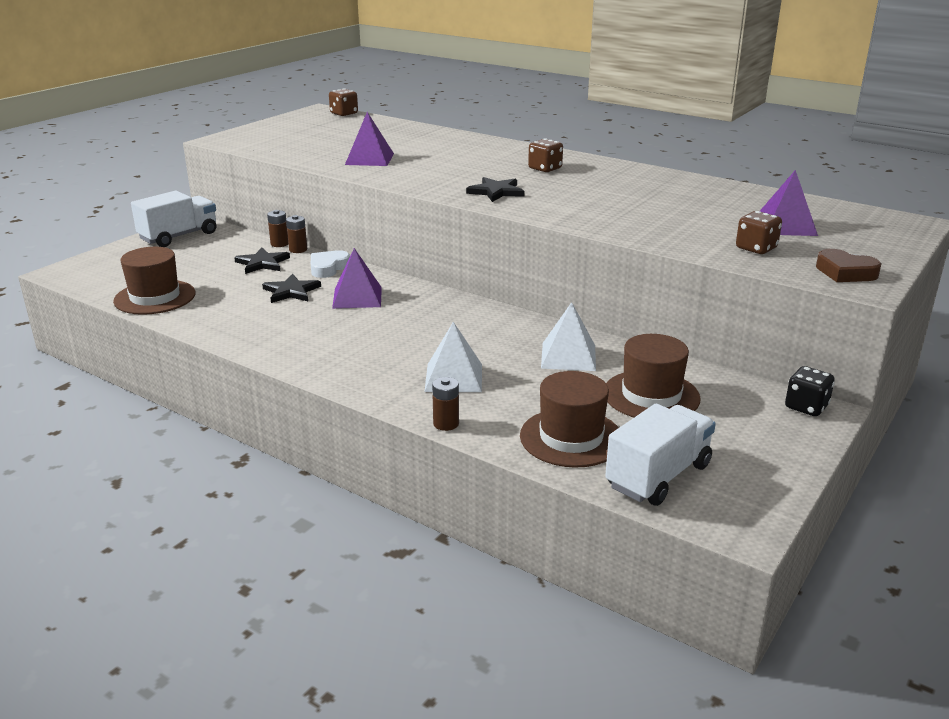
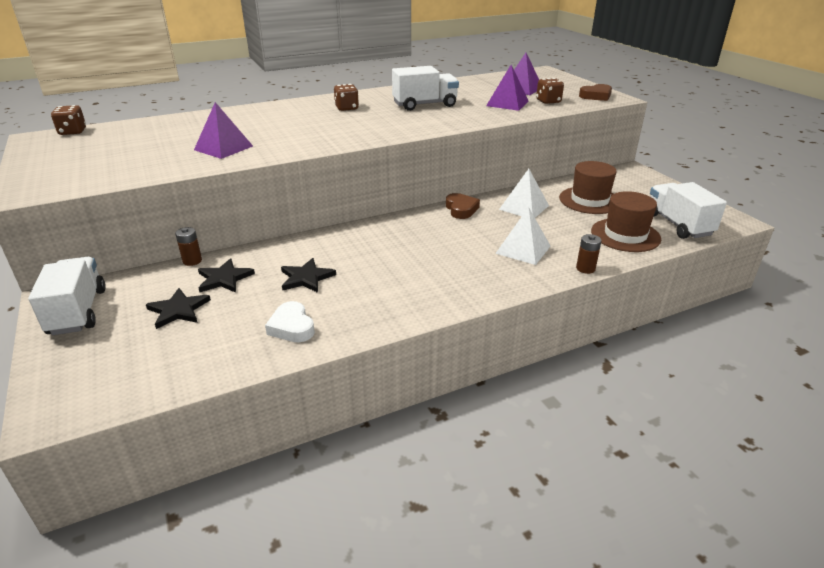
camera: 60 degrees left, 5 degrees up
brown hat [113,247,196,315] -> none
brown battery [286,215,307,253] -> none
white heart [311,250,350,278] -> white heart moved to [265,301,315,342]
purple pyramid [332,248,382,309] -> purple pyramid moved to [486,65,529,111]
black star [466,177,525,202] -> black star moved to [146,288,211,329]
black dice [785,366,835,416] -> none
none -> white truck [392,66,459,111]
none -> brown heart [446,193,480,219]

